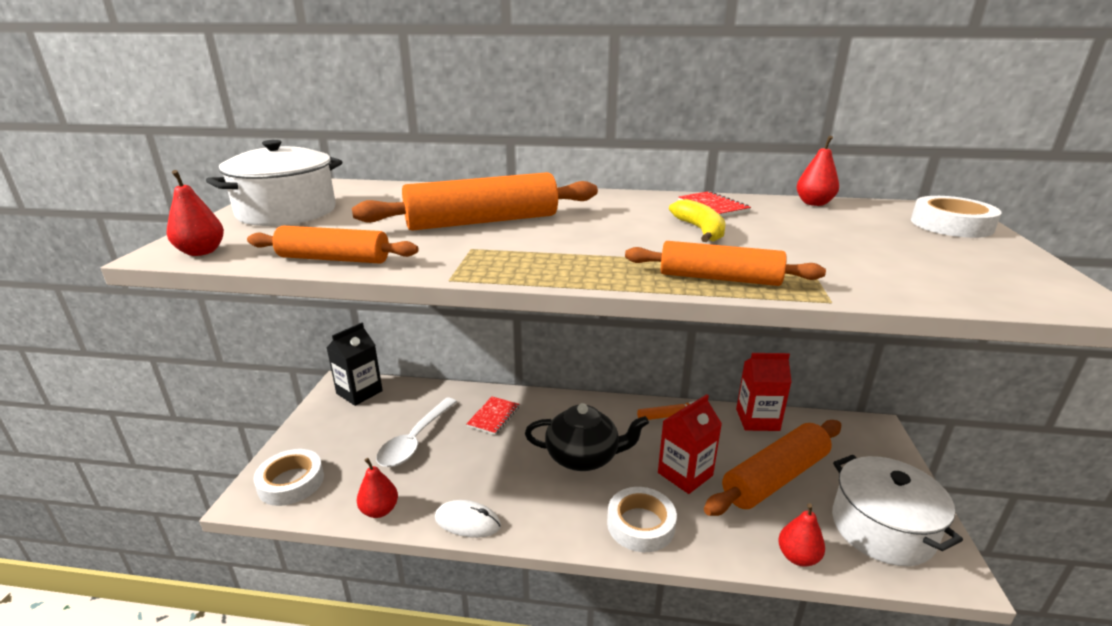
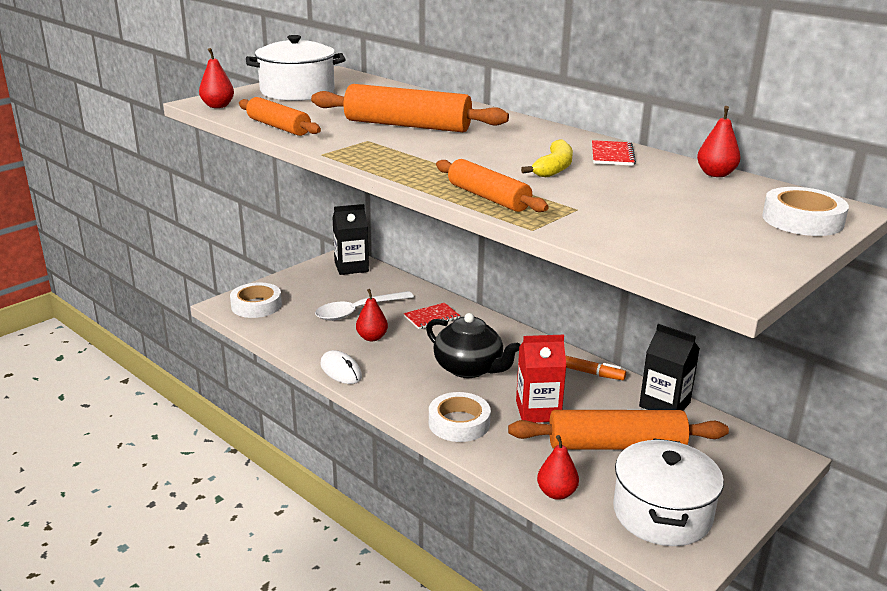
camera: 35 degrees right, 0 degrees up
red pear [357,458,398,518] -> red pear moved to [356,289,388,341]
red carton [736,353,792,431] -> black carton [639,324,700,411]

